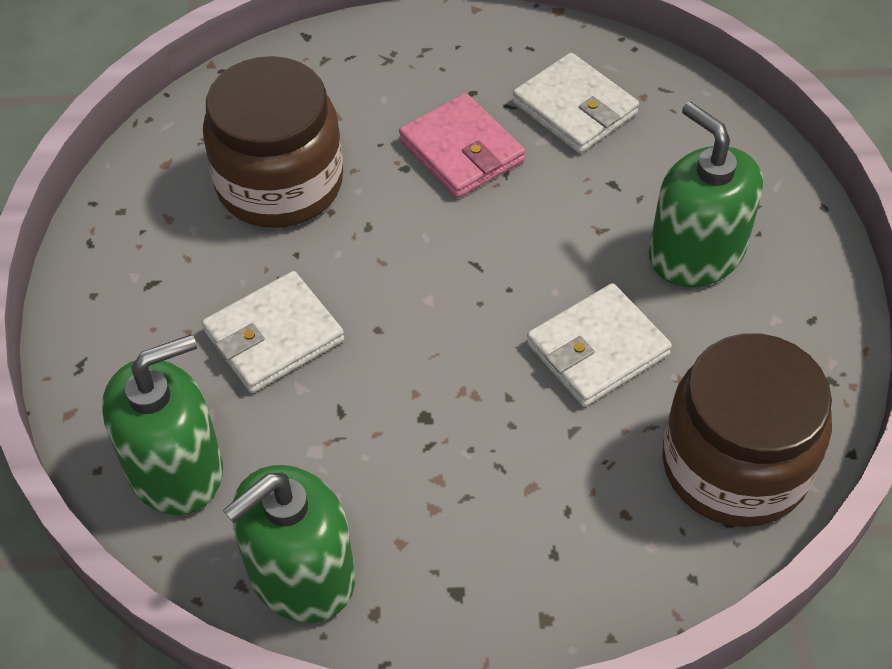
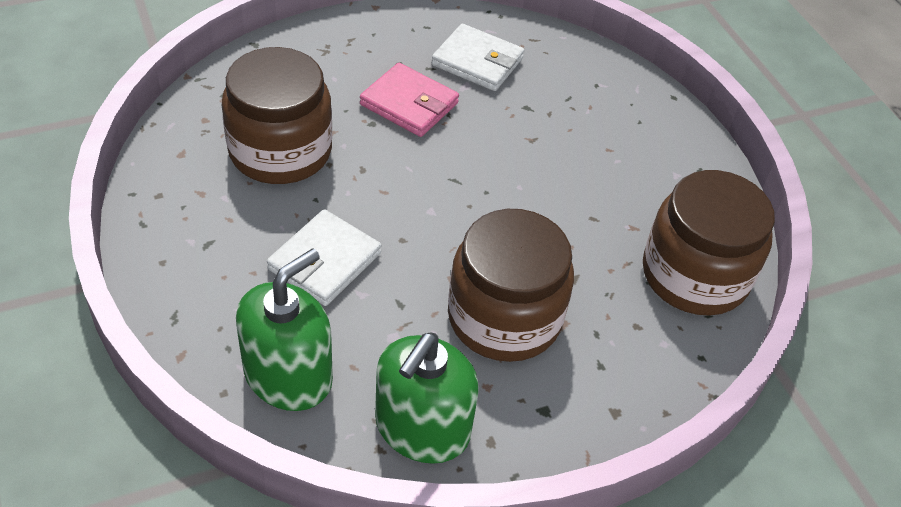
camera: 25 degrees left, 5 degrees down
white wallet [527,283,672,407] -> none
green soap dispenser [649,102,763,287] -> none
none -> brown jar [448,209,574,362]

